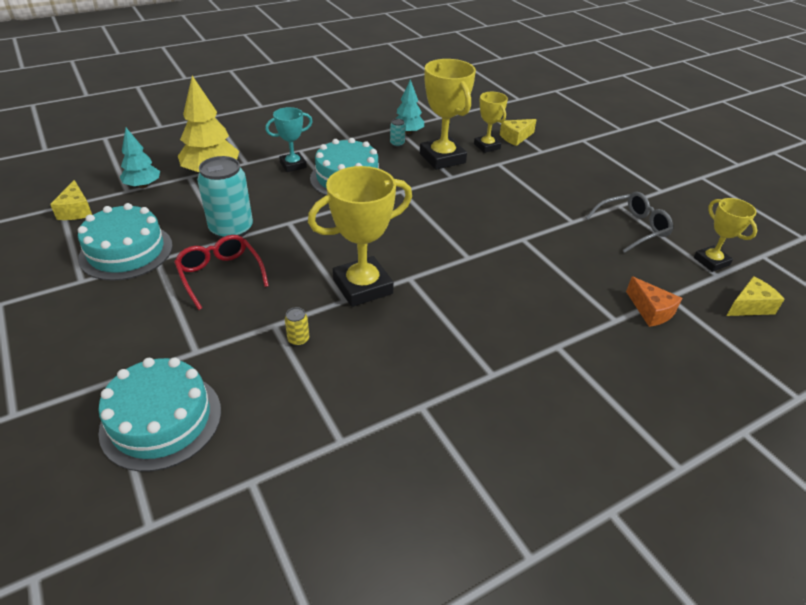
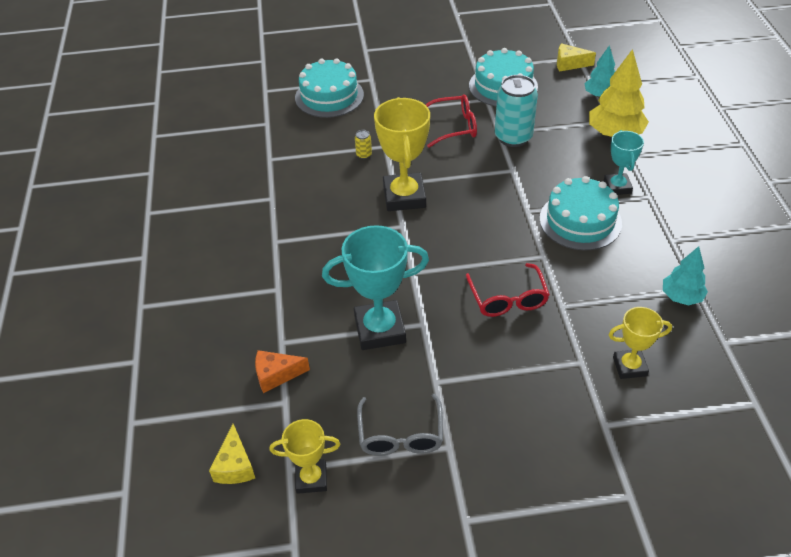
camera: 115 degrees right, 5 degrees up
turquoise can [390,119,405,147] -> none
yellow trophy [420,59,476,170] -> none
yellow cheese [500,119,537,146] -> none
none -> turquoise trophy [322,225,429,350]
none -> red glasses [466,263,550,317]

